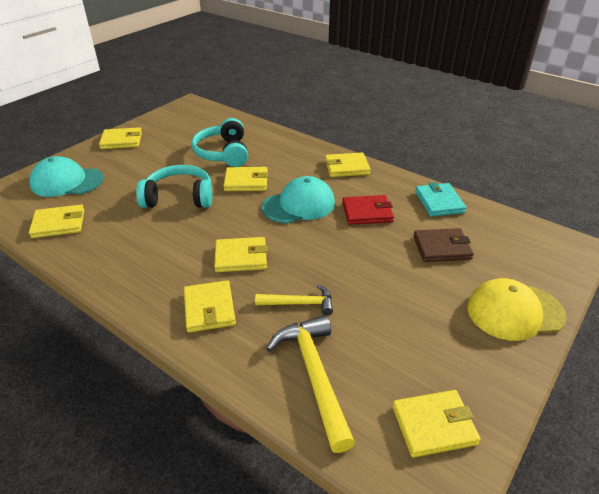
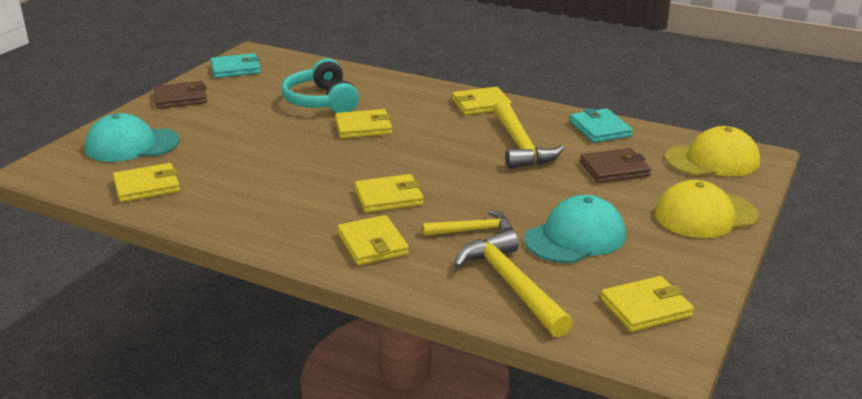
camera: 10 degrees left, 10 degrees down
yellow wallet [99,127,142,149] -> brown wallet [154,81,207,109]
turquoise headphones [136,165,212,208] -> none
turquoise cap [262,176,335,224] -> turquoise cap moved to [524,195,626,263]
red wallet [342,195,394,225] -> yellow hammer [493,100,564,169]
none -> turquoise wallet [210,53,261,78]
none -> yellow cap [665,126,760,177]

